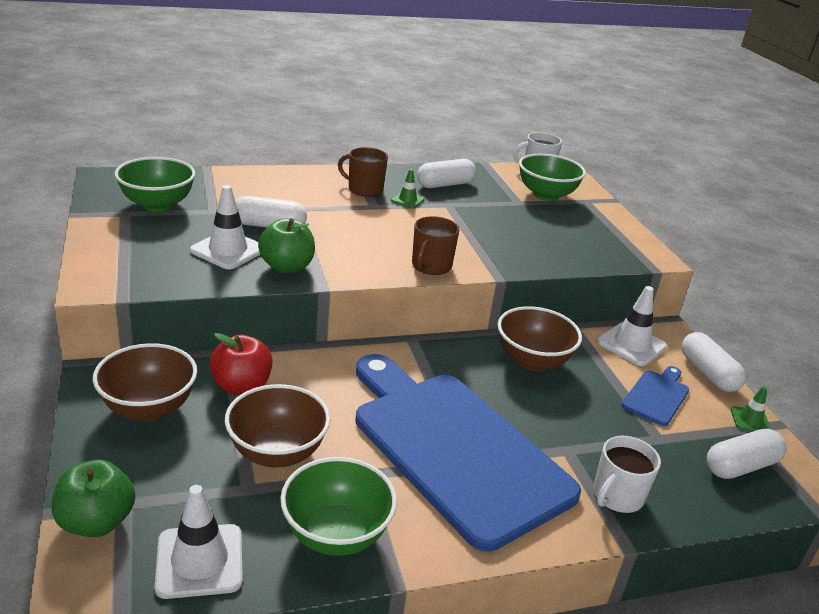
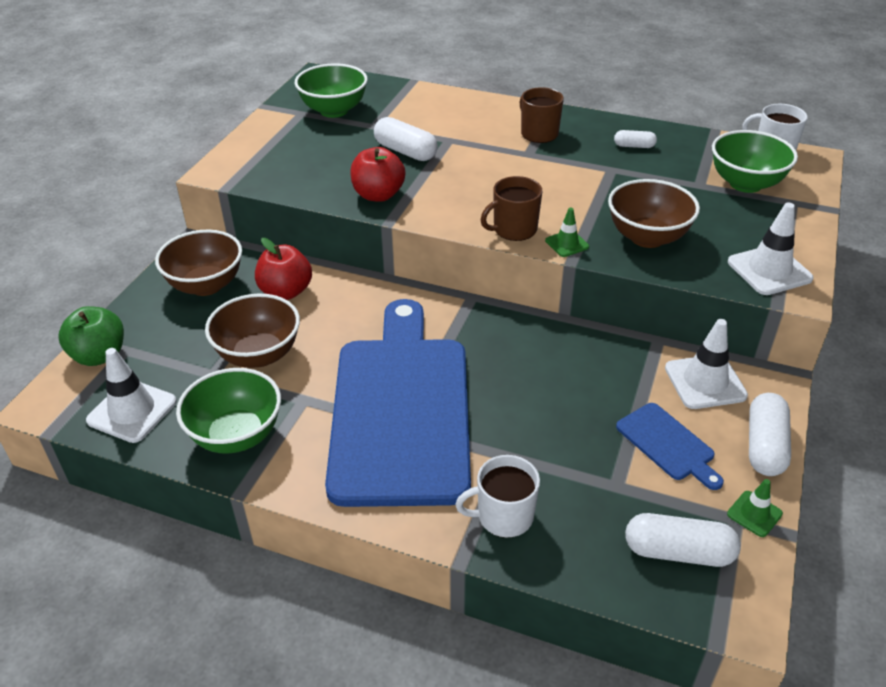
camera: 40 degrees right, 10 degrees up
white traffic cone [190,185,261,269] -> white traffic cone moved to [728,202,814,295]
green apple [258,218,315,273] -> red apple [350,147,405,202]
green traffic cone [391,169,425,208] -> green traffic cone moved to [545,208,589,257]
white capsule [417,159,476,188] -> white capsule [614,130,657,148], size x0.57
brown bowl [498,306,582,371] -> brown bowl moved to [608,179,700,248]
blue cutting board [622,366,689,426] -> blue cutting board turned 75 degrees clockwise [616,403,724,490]

